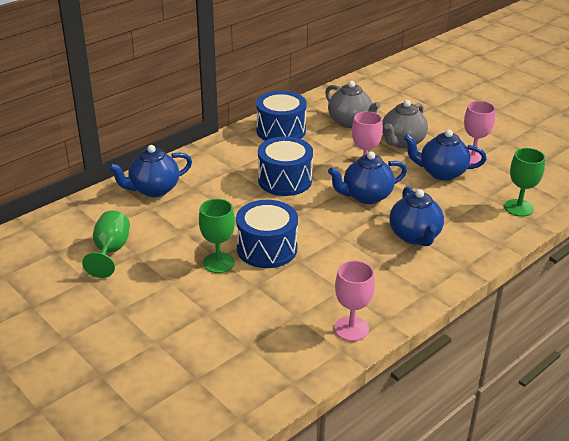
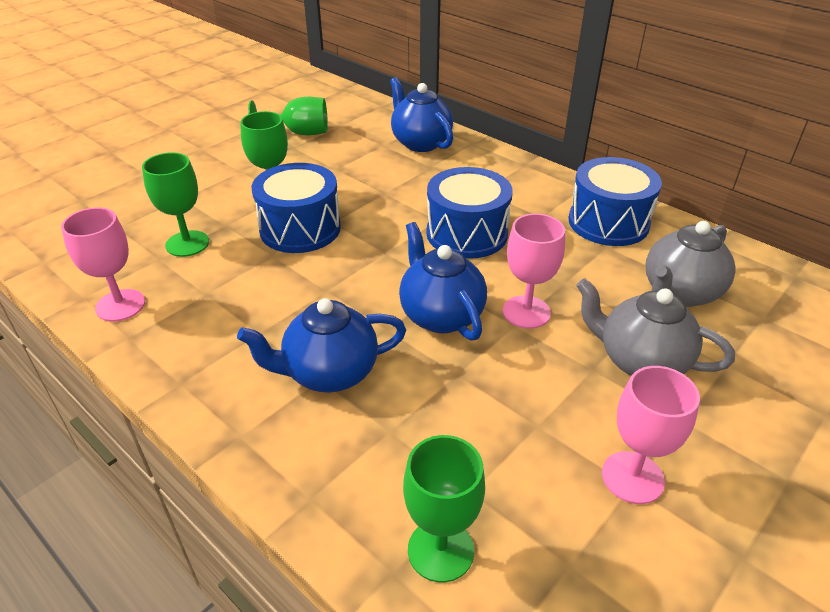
camera: 85 degrees right, 5 degrees up
blue teapot [404,129,487,181] -> none
none -> green goblet [142,152,209,257]

